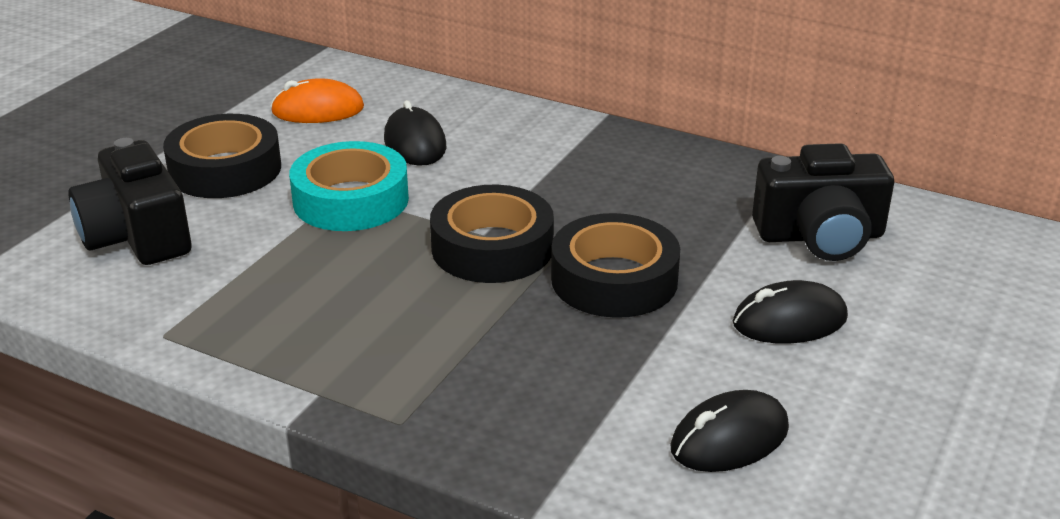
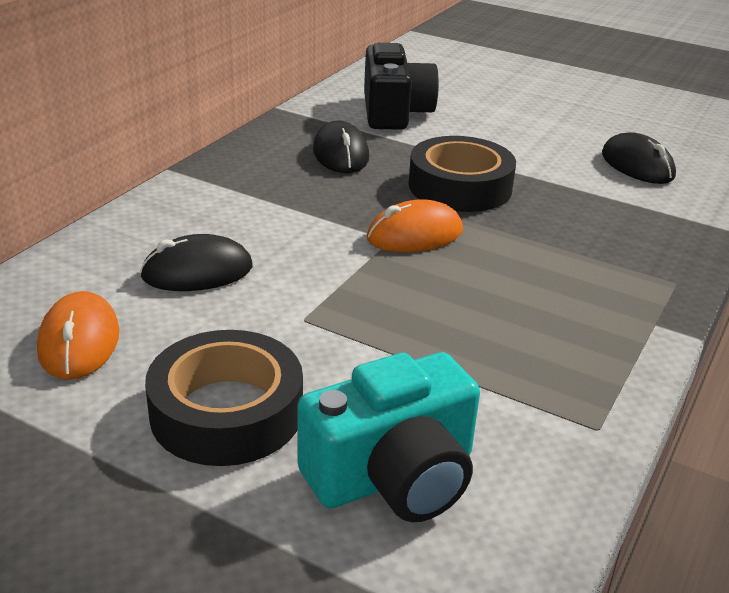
camera: 90 degrees left, 0 degrees up
black camera [68,138,192,265] -> turquoise camera [298,352,480,522]
turquoise tape [289,141,409,231] -> none
black tape [430,185,554,283] -> orange mouse [366,199,463,252]
black mouse [733,280,848,344] -> black mouse moved to [313,120,369,173]

